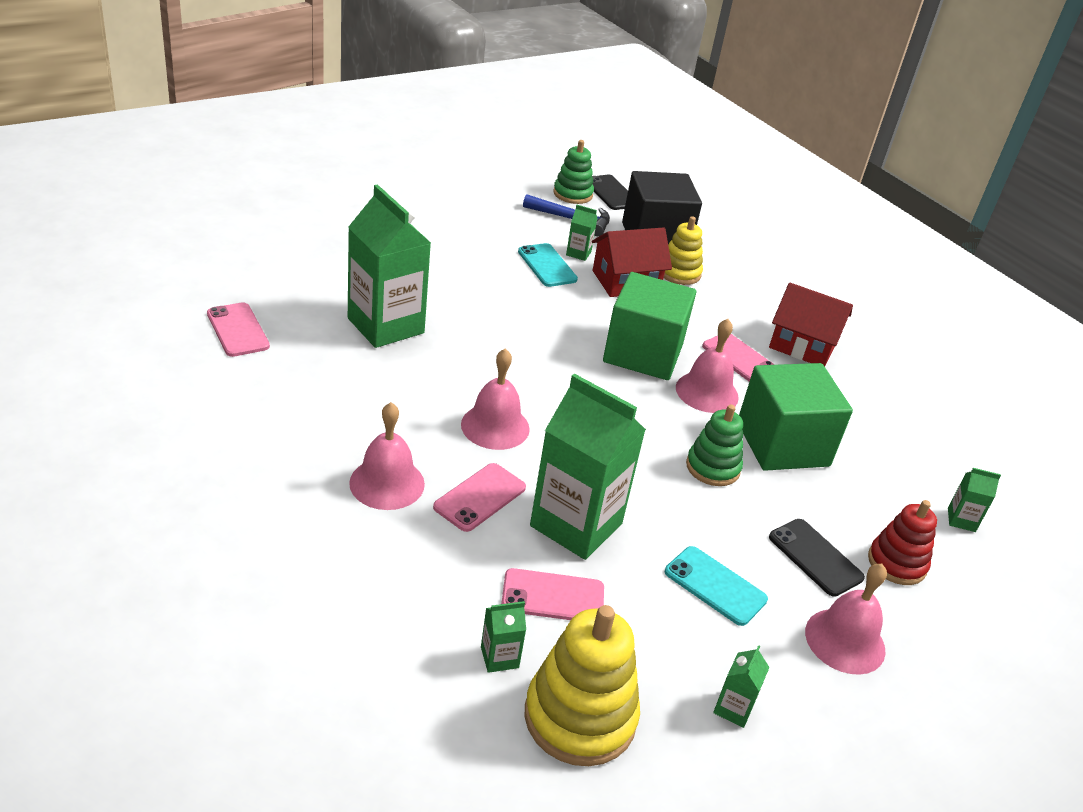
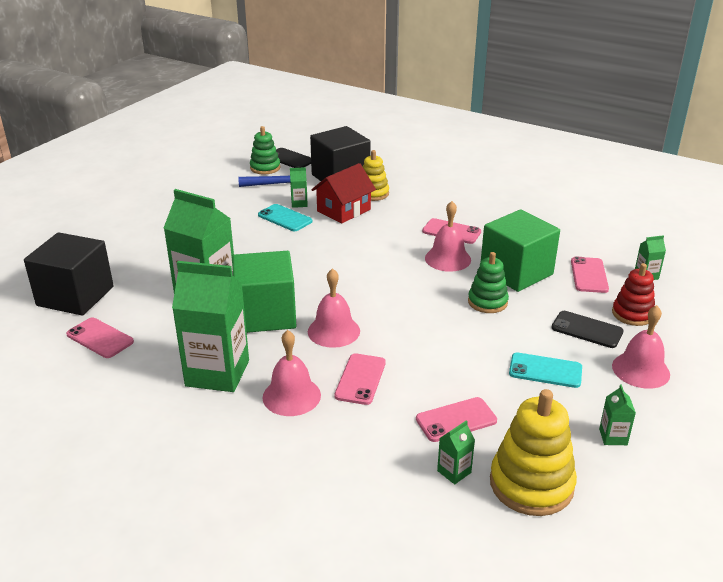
camera: 20 degrees left, 5 degrees down
green carton [530,374,646,560] -> green carton moved to [172,261,249,392]
green cube [603,272,696,380] -> green cube moved to [232,251,296,333]
red house [769,283,853,367] -> none
none -> black cube [24,232,114,316]
none -> pink phone [571,257,609,293]

